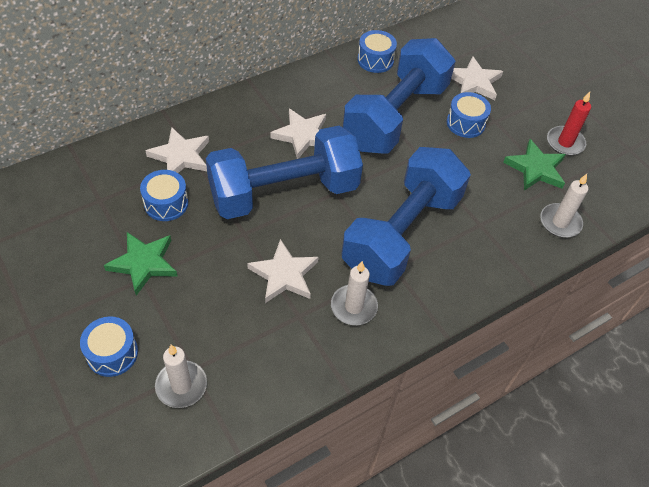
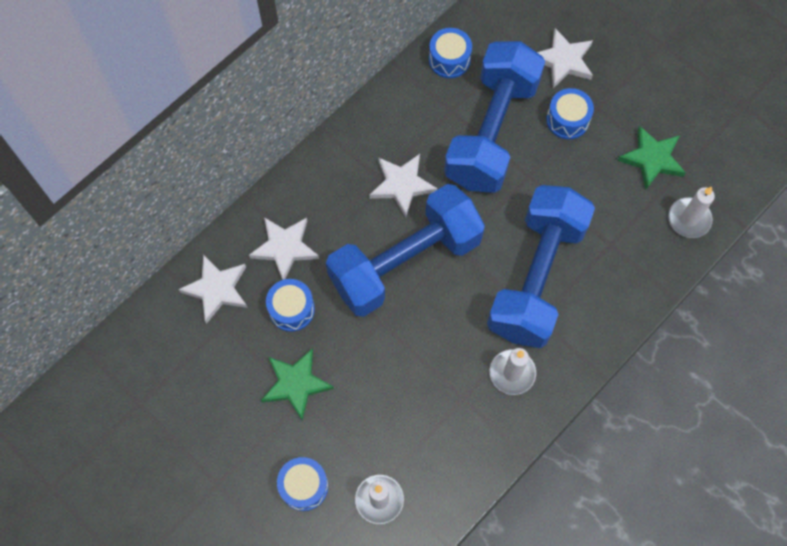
camera: 10 degrees left, 15 degrees up
white star [247,239,319,303] -> white star moved to [178,255,248,324]
red candle [547,92,591,156] -> none

